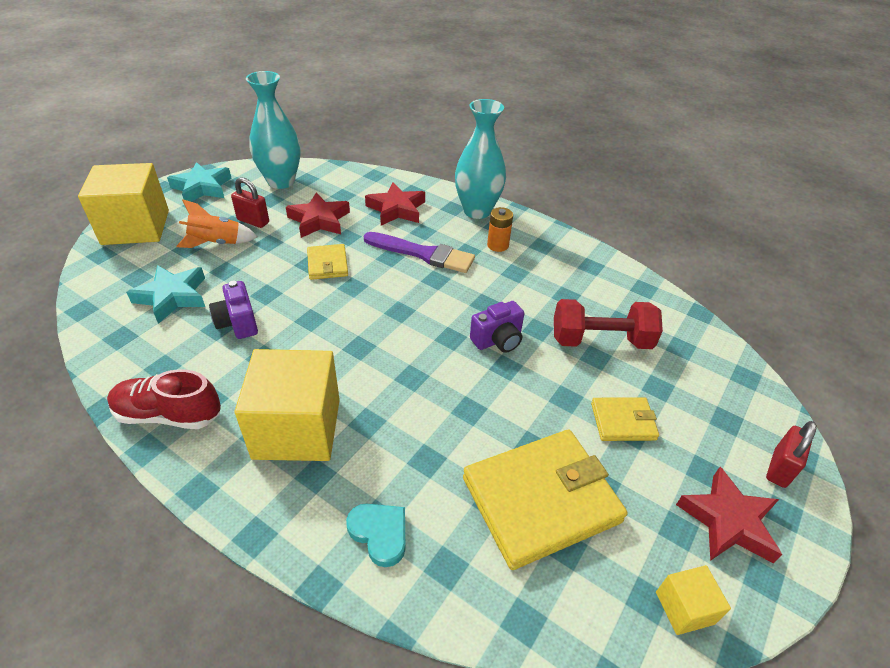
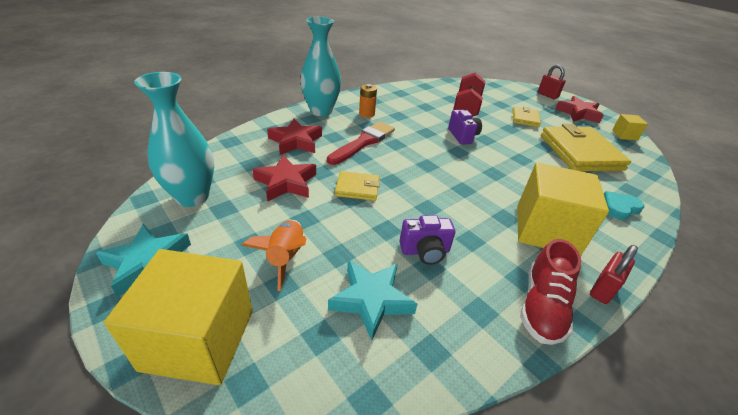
camera: 75 degrees left, 5 degrees down
red padlock [231,177,269,228] -> red padlock moved to [590,245,638,304]
purple brush [364,232,475,273] -> red brush [327,121,395,165]

